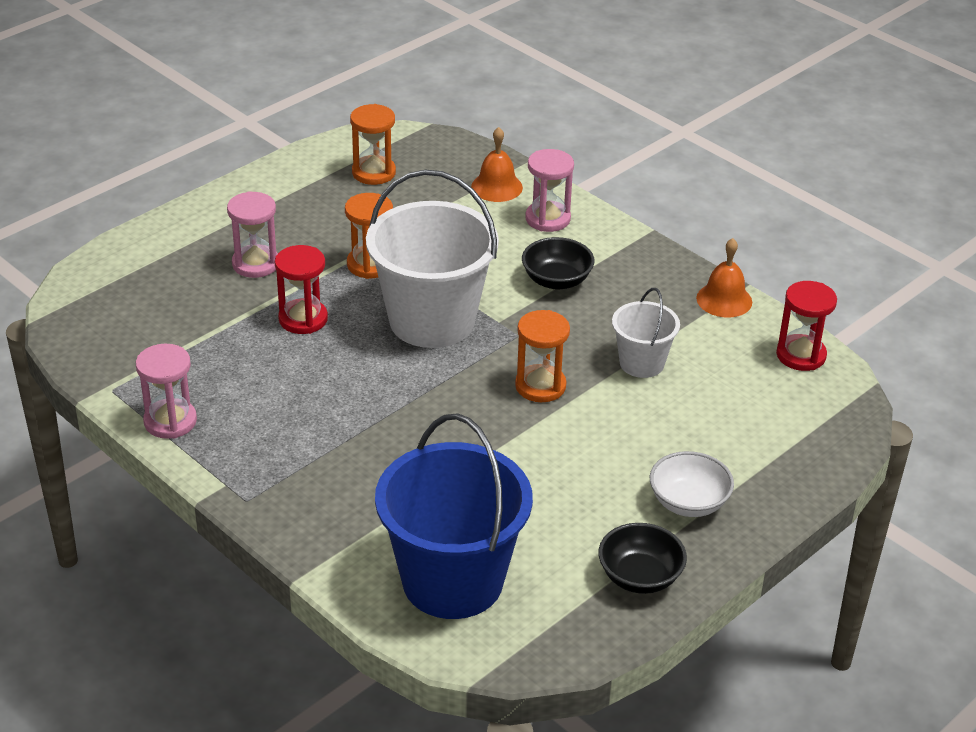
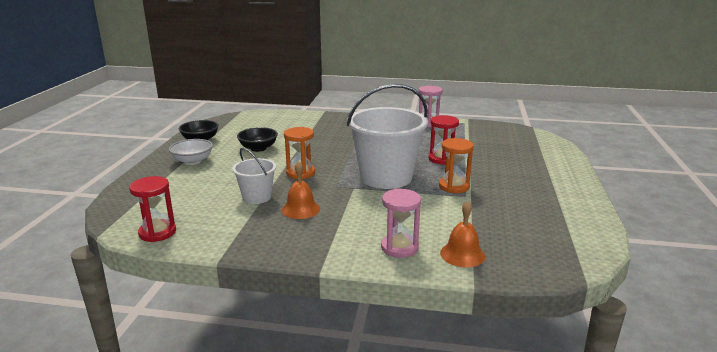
camera: 145 degrees right, 15 degrees down
pink hourglass [227,191,278,278] -> none
orange hourglass [350,104,396,185] -> none
blue bucket [375,413,533,619] -> none
black bowl [522,237,595,290] -> black bowl moved to [237,127,278,152]
orange bell [696,238,752,317] -> orange bell moved to [282,161,320,219]

